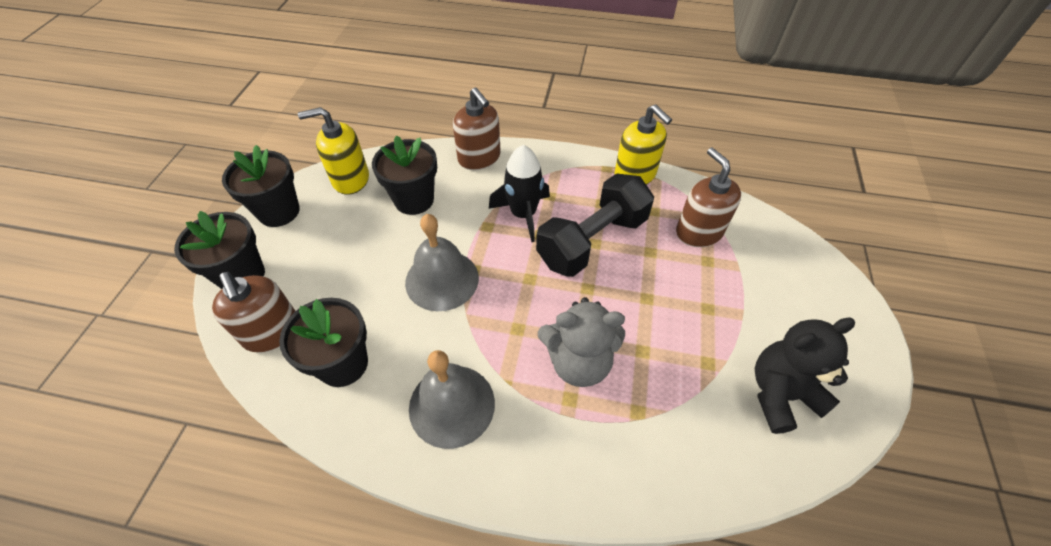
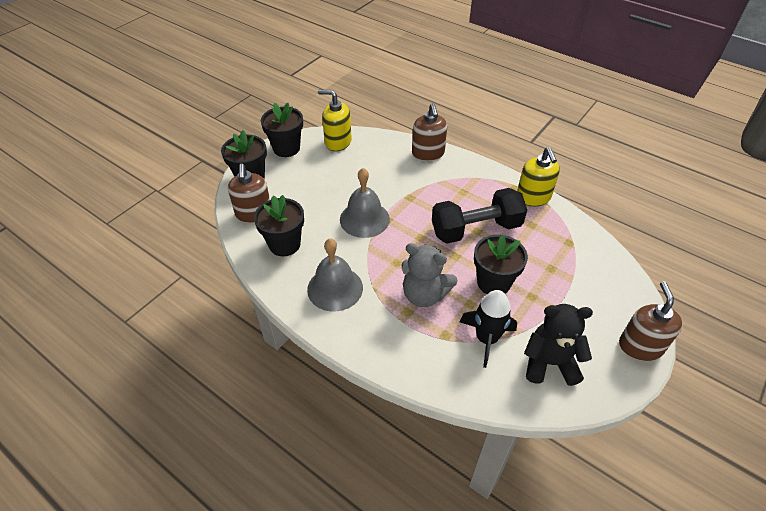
camera: 25 degrees right, 5 degrees down
black flower pot [372,136,437,215] -> black flower pot moved to [474,234,528,294]
black rocket [489,145,550,242] -> black rocket moved to [460,290,517,368]
brown soap dispenser [676,148,741,247] -> brown soap dispenser moved to [619,281,683,361]

